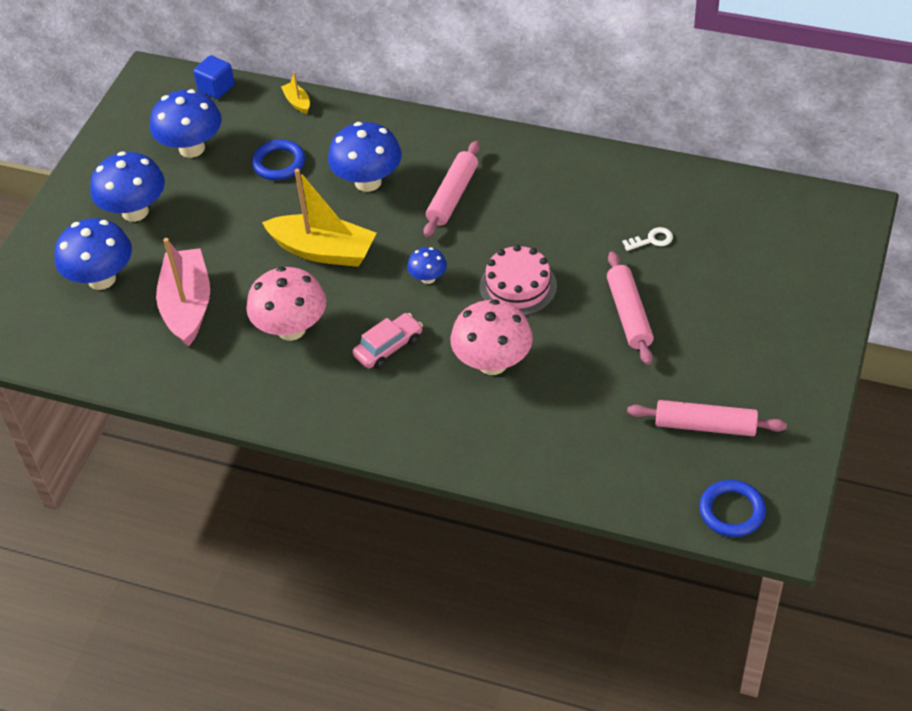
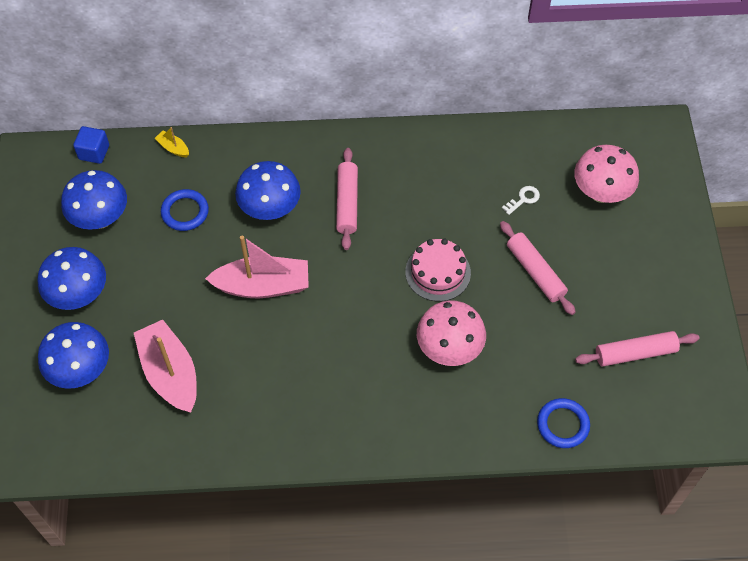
camera: 25 degrees left, 10 degrees up
pink mushroom [246,267,326,341] -> pink mushroom moved to [574,145,639,203]
yellow boat [262,169,376,267] -> pink boat [205,235,309,298]
pink car [353,313,423,369] -> none
blue mushroom [407,247,447,284] -> none
blue ring [699,480,766,537] -> blue ring moved to [537,398,590,448]

